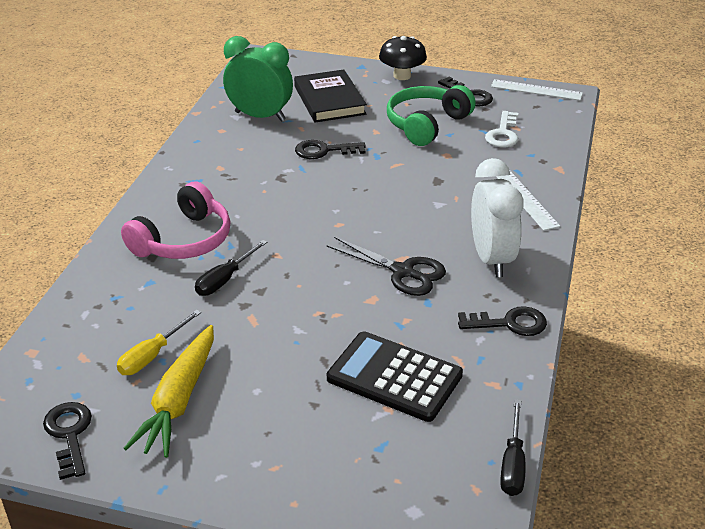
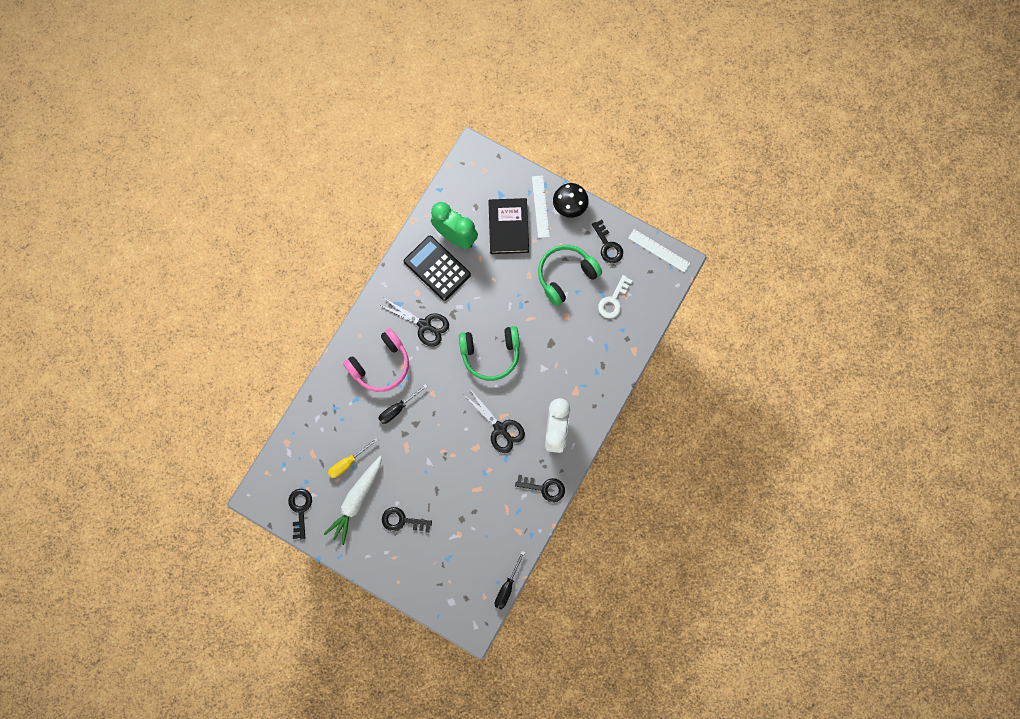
camera: 15 degrees right, 40 degrees up
yellow carrot [123,325,214,458] -> white carrot [324,456,382,545]
black key [295,140,366,159] -> black key moved to [382,507,432,533]
black calculator [327,331,463,422] -> black calculator moved to [404,236,471,301]
white ruler [496,170,560,231] -> white ruler moved to [532,175,550,238]
none -> black scissors [380,298,449,347]
none -> green headphones [459,326,520,381]

